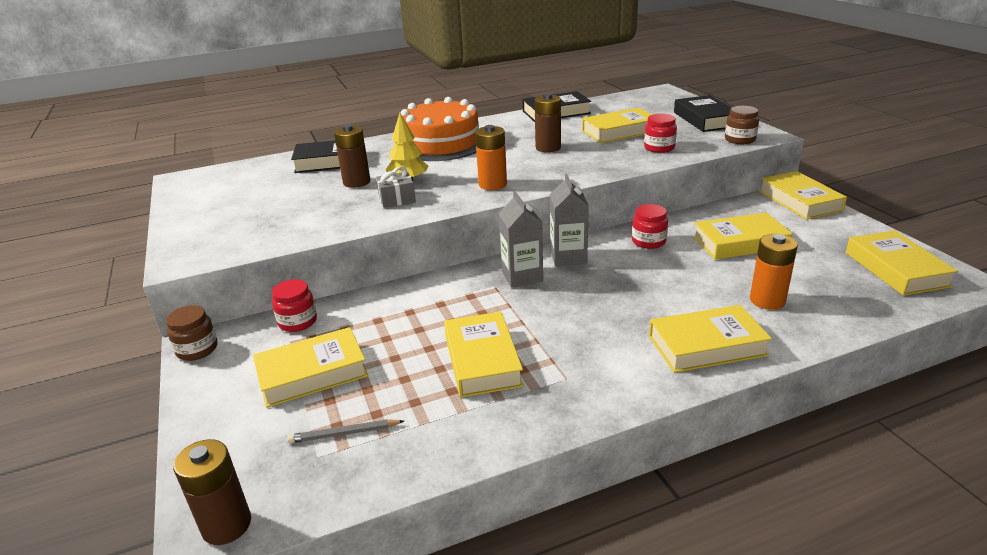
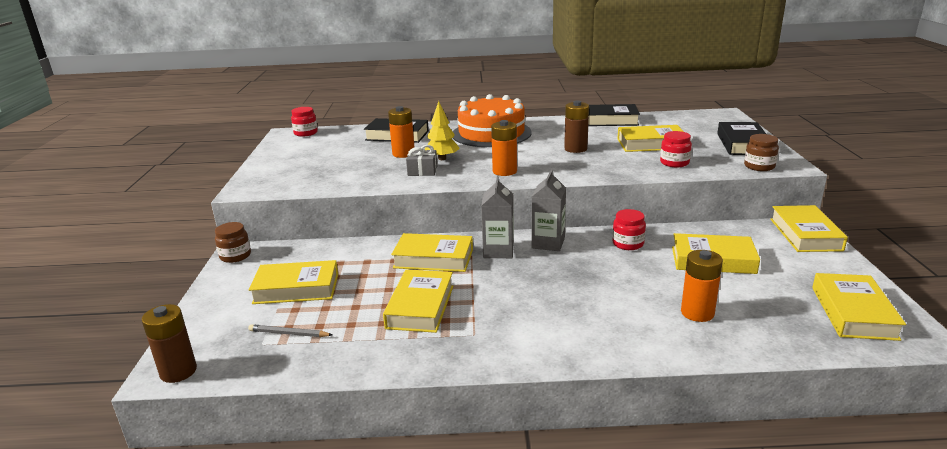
camera: 20 degrees right, 5 degrees down
red jar [272,279,317,332] -> red jar moved to [291,107,318,137]
brown battery [334,125,370,188] -> orange battery [388,106,415,158]
yellow book [649,305,772,373] -> yellow book moved to [391,233,473,272]

